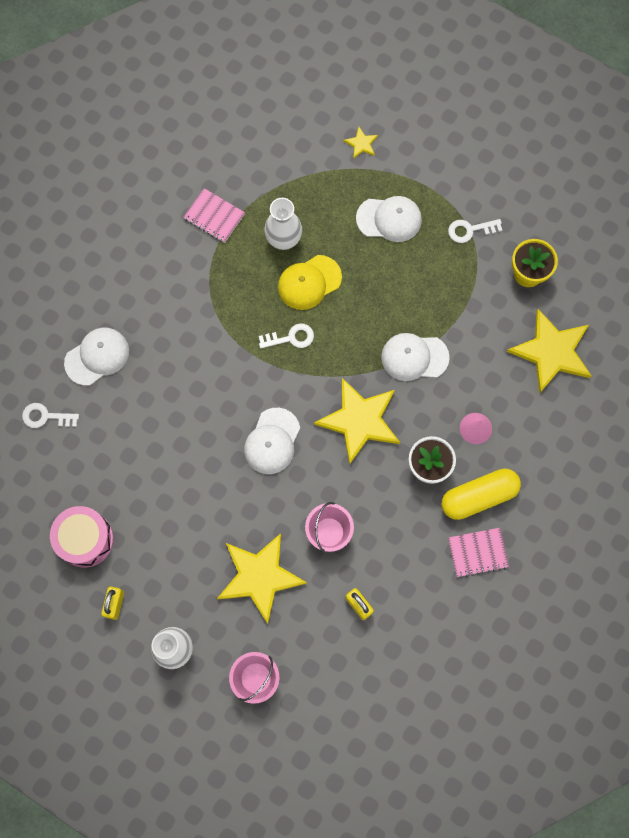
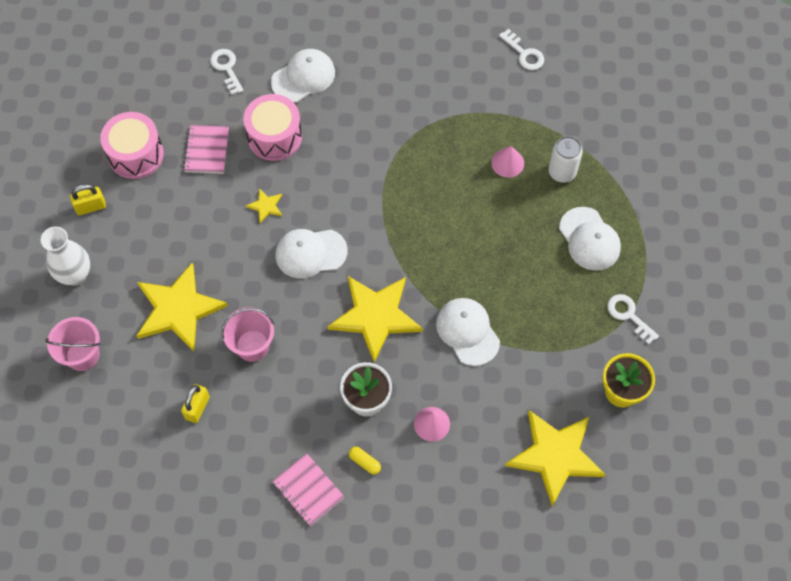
camera: 60 degrees right, 10 degrees down
white cap [64,328,129,386] -> white cap turned 60 degrees counterclockwise [271,49,335,102]
pink notebook [183,188,245,243] -> pink notebook moved to [183,125,229,174]
white key [259,323,314,349] -> white key moved to [499,29,544,70]
white vase [264,198,302,250] -> pink cone [491,146,524,178]
yellow cap [278,255,342,310] -> none
yellow star [344,127,378,159] -> yellow star moved to [246,188,282,223]
yellow capsule [442,469,521,520] -> yellow capsule [349,447,381,475], size x0.40
none -> pink drum [243,94,302,161]
none -> white can [548,136,583,183]

